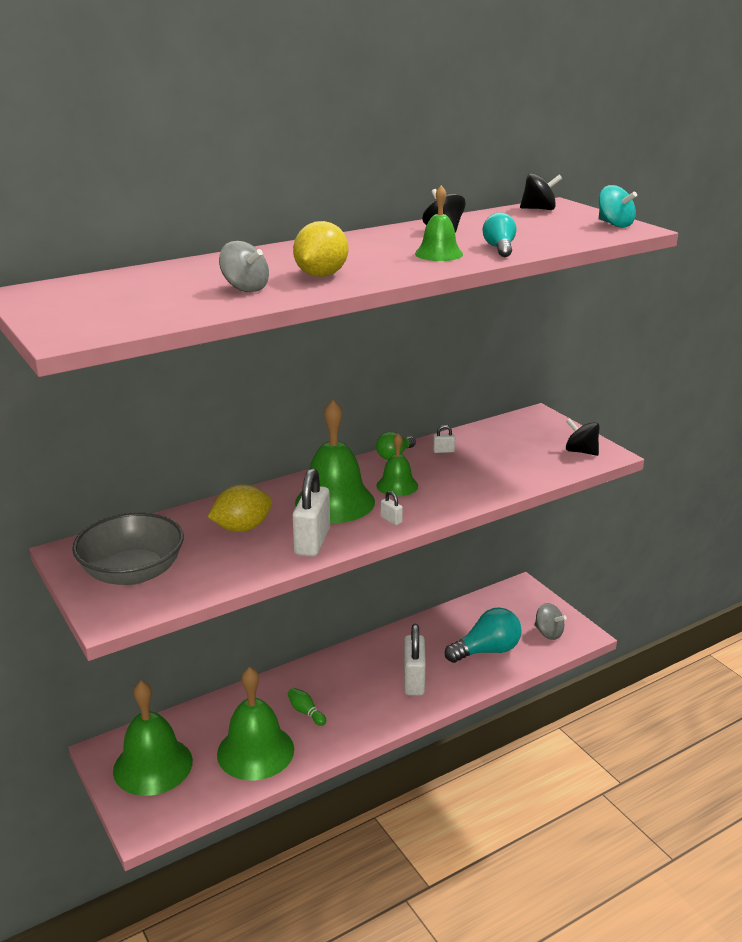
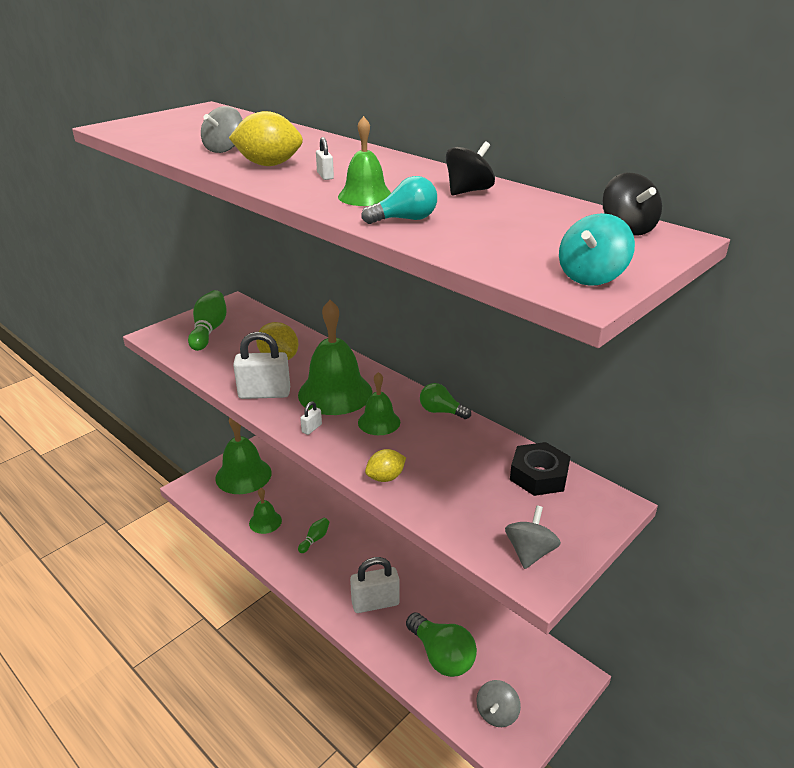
camera: 75 degrees right, 5 degrees up
grey bowl [72,512,184,585] -> green bowling pin [188,290,227,351]
green bell [217,667,294,780] -> green bell [249,488,282,534], size x0.54
white padlock [433,425,455,453] -> white padlock moved to [316,137,334,180]
turquoise light bulb [445,607,522,663] -> green light bulb [406,613,477,677]
black spinning top [566,418,599,456] -> grey spinning top [505,505,561,569]
none -> yellow lemon [365,449,406,482]
none -> black nut [510,442,571,496]

